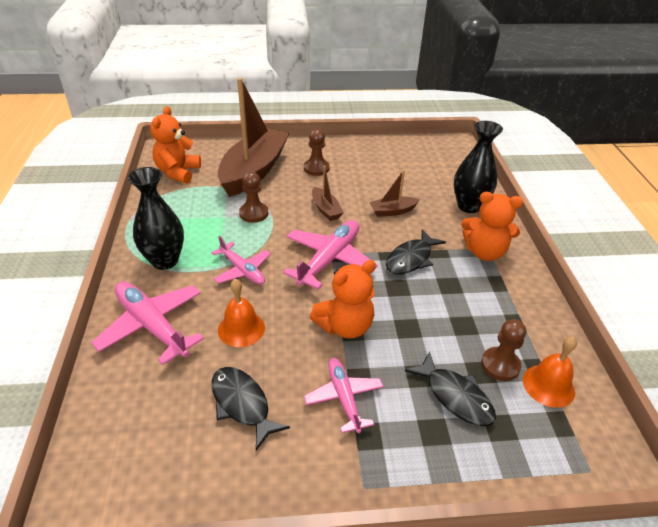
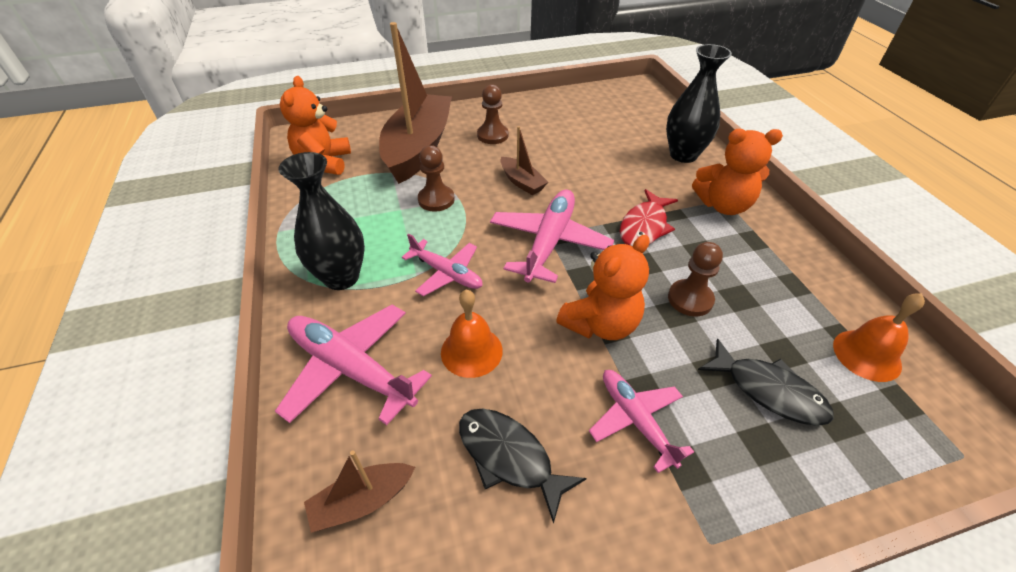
camera: 10 degrees left, 5 degrees up
brown boat [369,170,420,217] -> brown boat moved to [304,450,415,533]
black fish [386,230,446,274] -> red fish [620,189,678,246]
brown pawn [481,319,526,381] -> brown pawn moved to [668,242,723,316]

